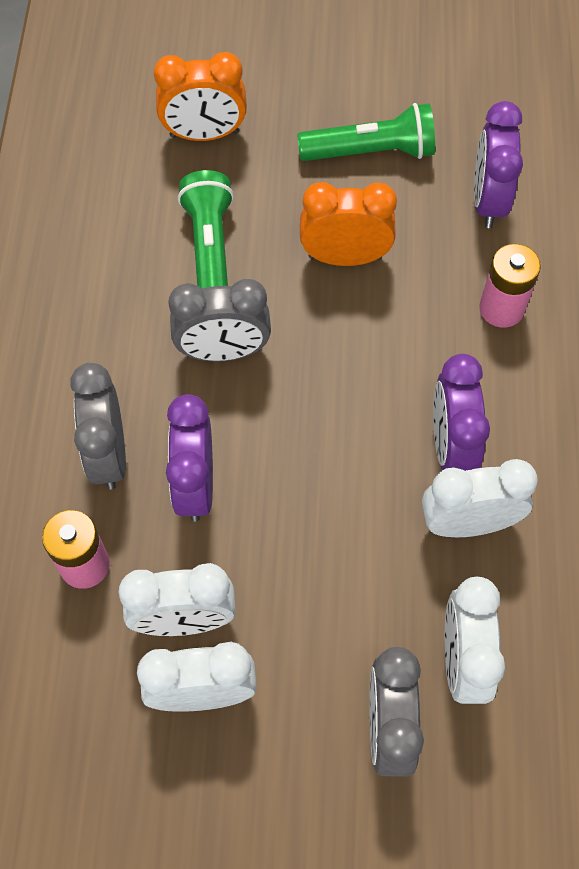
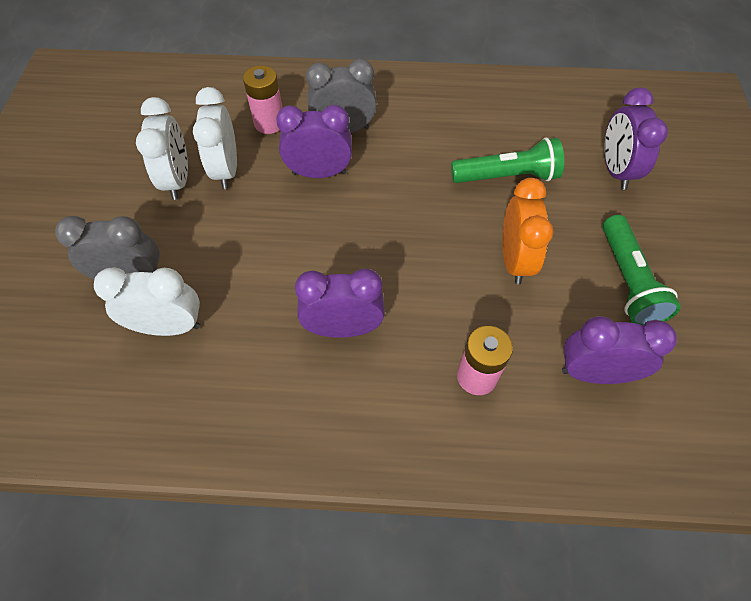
camera: 90 degrees right, 5 degrees down
orange clock [154,52,247,141] -> purple clock [604,87,668,190]
grey clock [168,279,271,362] -> none
white clock [422,459,538,537] -> none

